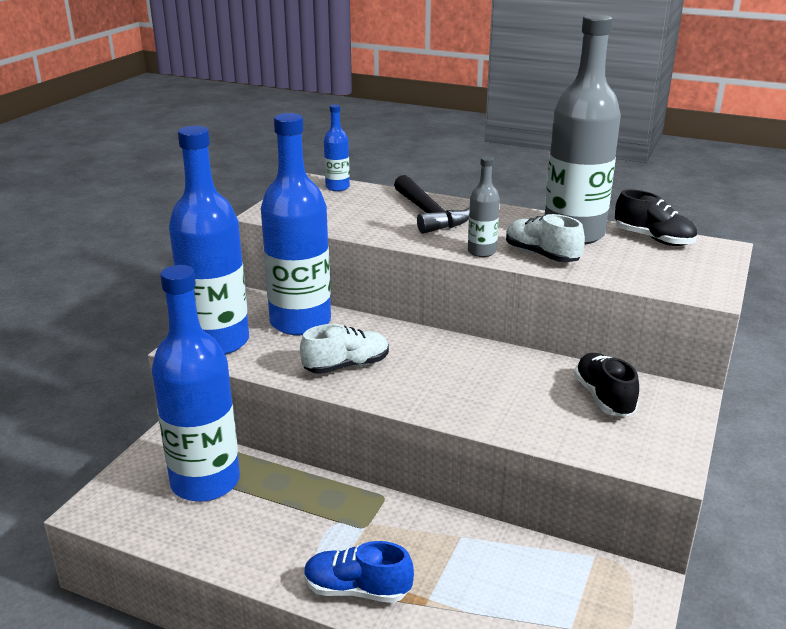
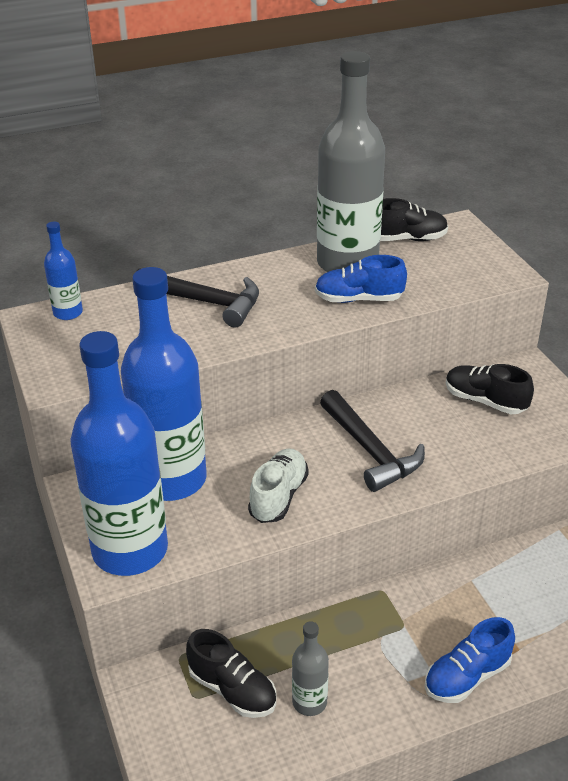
camera: 45 degrees left, 10 degrees up
blue bottle [152,265,240,502] -> black shoe [186,629,276,718]
grey bottle [468,156,500,257] -> grey bottle moved to [292,621,329,716]
white shoe [506,214,585,262] -> blue shoe [315,255,407,303]
none -> black hammer [320,390,425,492]

